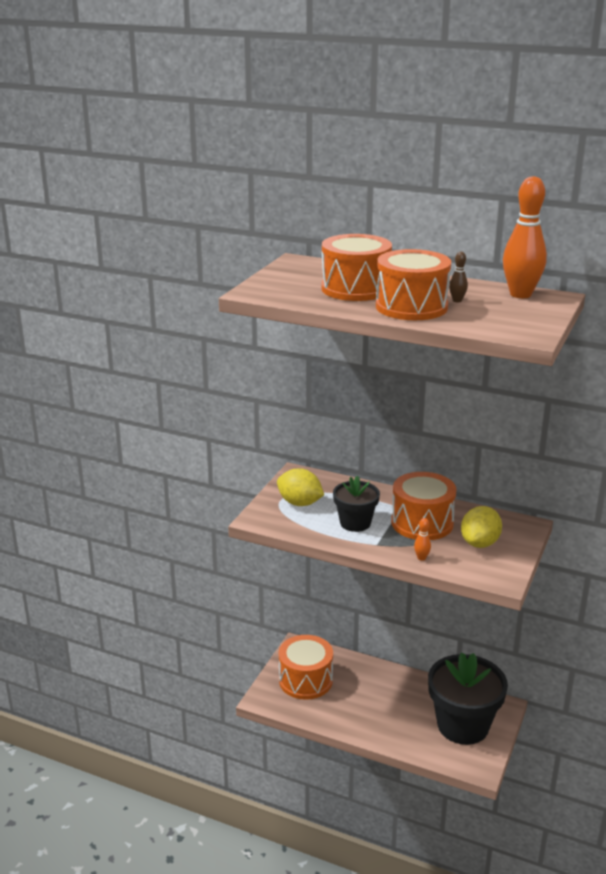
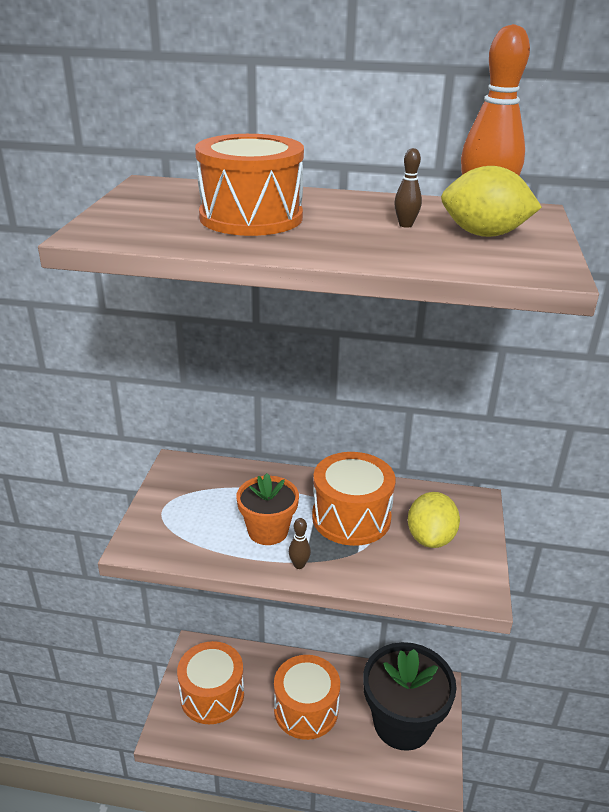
camera: 15 degrees left, 5 degrees up
yellow lemon [277,468,324,506] -> yellow lemon moved to [441,166,542,237]
black flower pot [333,476,380,532] -> orange flower pot [237,473,299,545]
orange drum [376,249,451,320] -> orange drum moved to [274,655,340,740]
orange bowling pin [414,518,431,561] -> none
none -> brown bowling pin [289,518,311,569]

